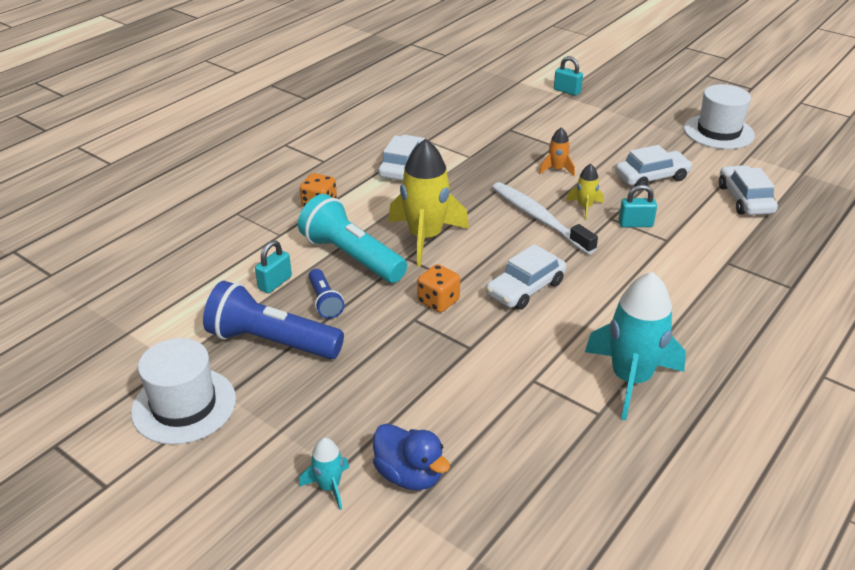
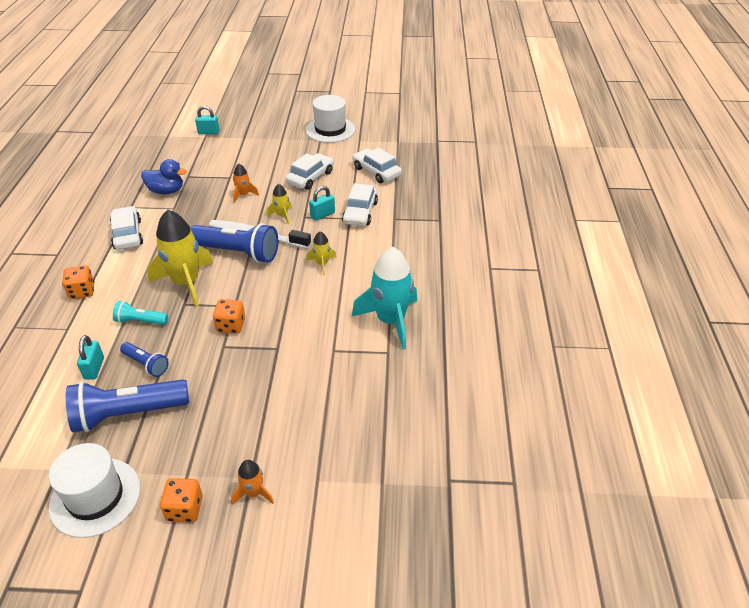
camera: 35 degrees left, 5 degrees up
turquoise flashlight [298,194,407,283] -> turquoise flashlight [113,301,168,325], size x0.52
turquoise rocket [299,437,349,510] -> orange rocket [231,460,274,505]
blue duck [373,423,450,490] -> blue duck moved to [141,159,187,194]
white car [486,244,566,310] -> white car moved to [342,183,378,226]
none -> orange dice [160,478,203,522]
none -> blue flashlight [190,223,278,263]
none -> yellow rocket [306,231,337,276]

